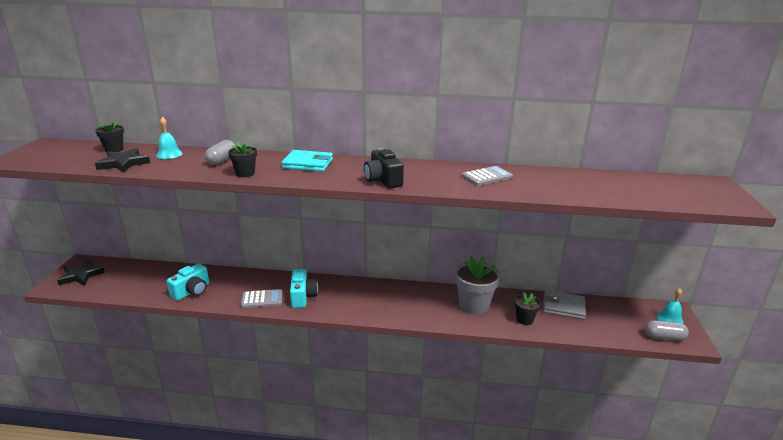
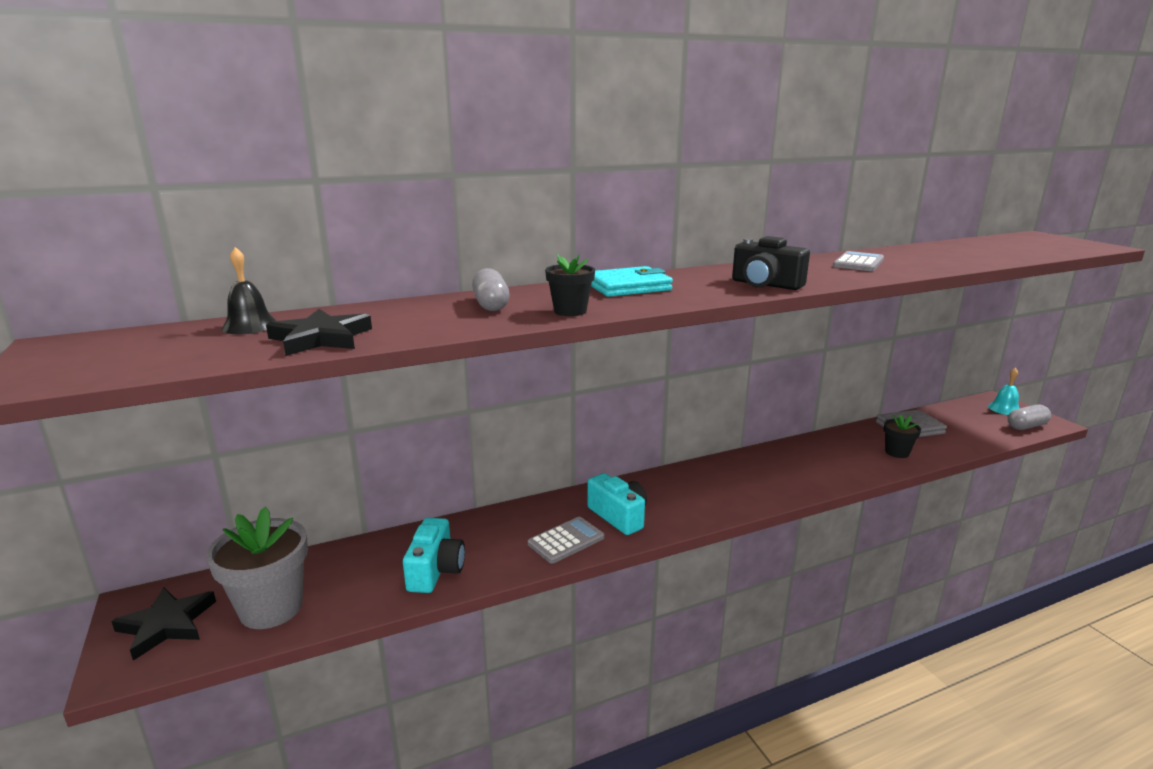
camera: 30 degrees left, 5 degrees down
black flower pot [95,121,124,152] -> black bell [222,247,276,334]
turquoise bell [156,117,183,159] -> none
grey flower pot [454,256,501,315] -> grey flower pot moved to [206,507,308,629]

